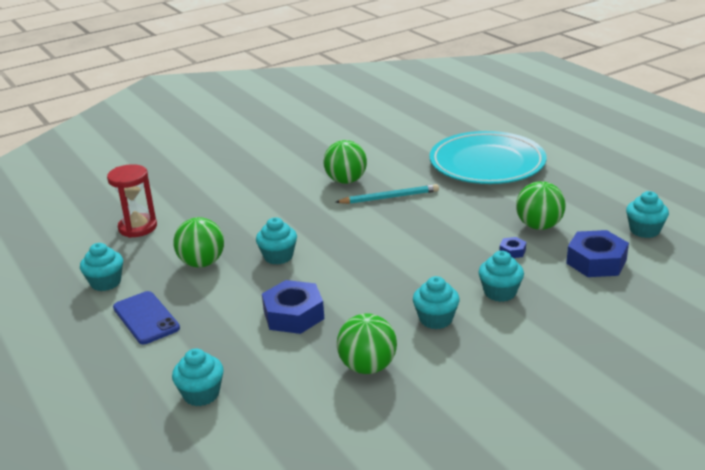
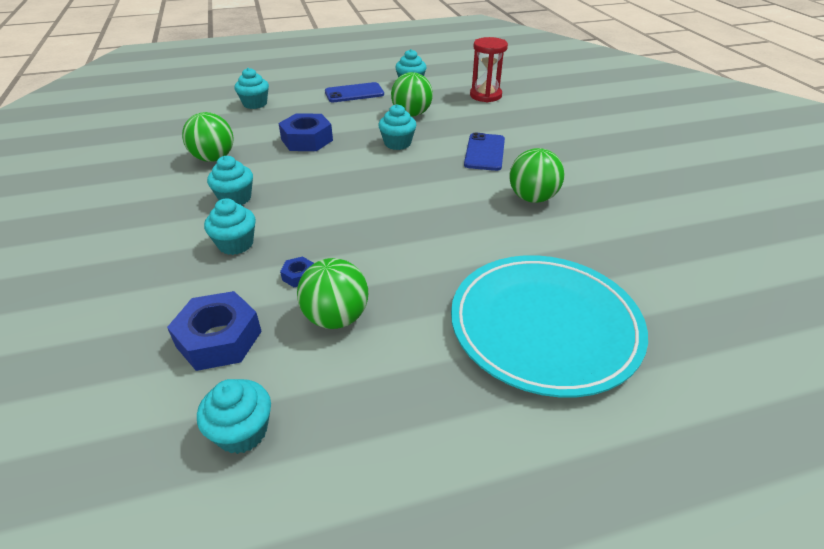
camera: 105 degrees right, 10 degrees up
turquoise pencil [336,184,439,204] -> none
none -> blue phone [464,133,505,171]

